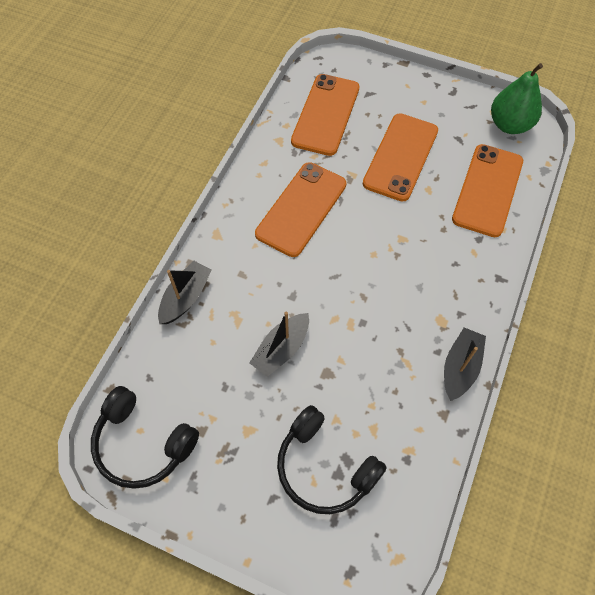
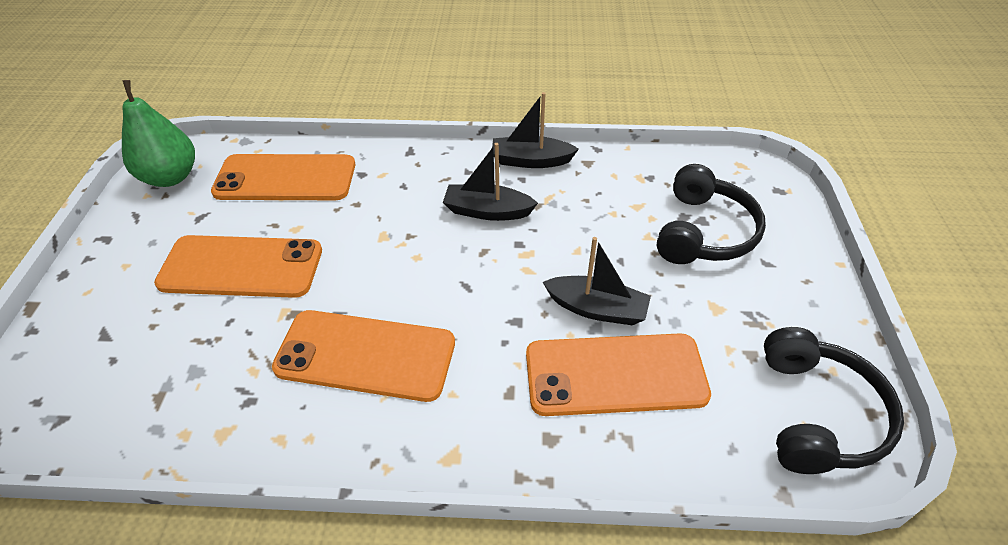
camera: 110 degrees left, 15 degrees down
black boat [158,261,212,324] -> black boat moved to [443,143,538,221]
orange phone [291,74,359,156] -> orange phone moved to [526,333,711,416]

